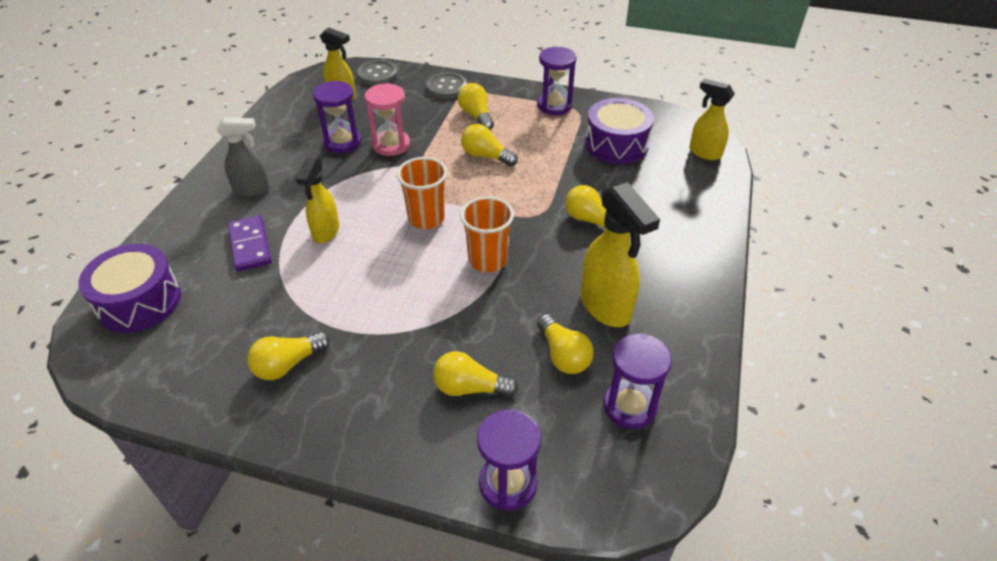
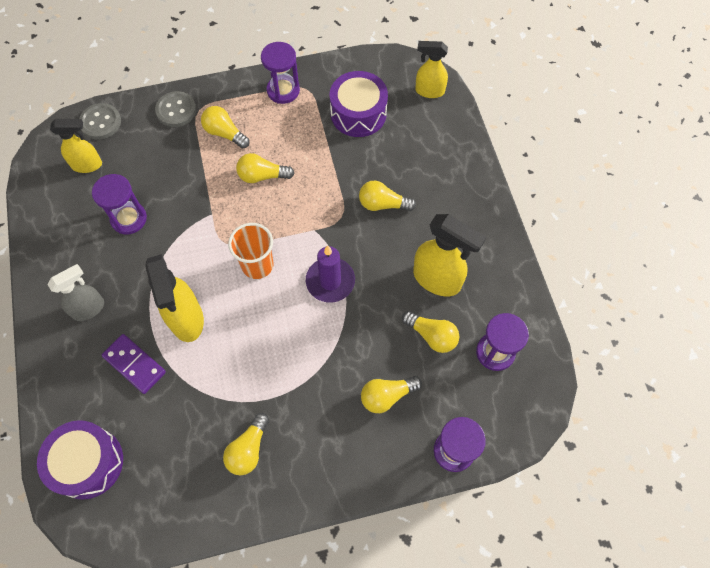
camera: 30 degrees left, 20 degrees up
yellow spray bottle [296,157,339,243] -> yellow spray bottle [145,254,204,342], size x1.54
pink hourglass [365,83,410,156] -> none
orange cup [460,196,514,272] -> purple candle [306,245,355,303]

